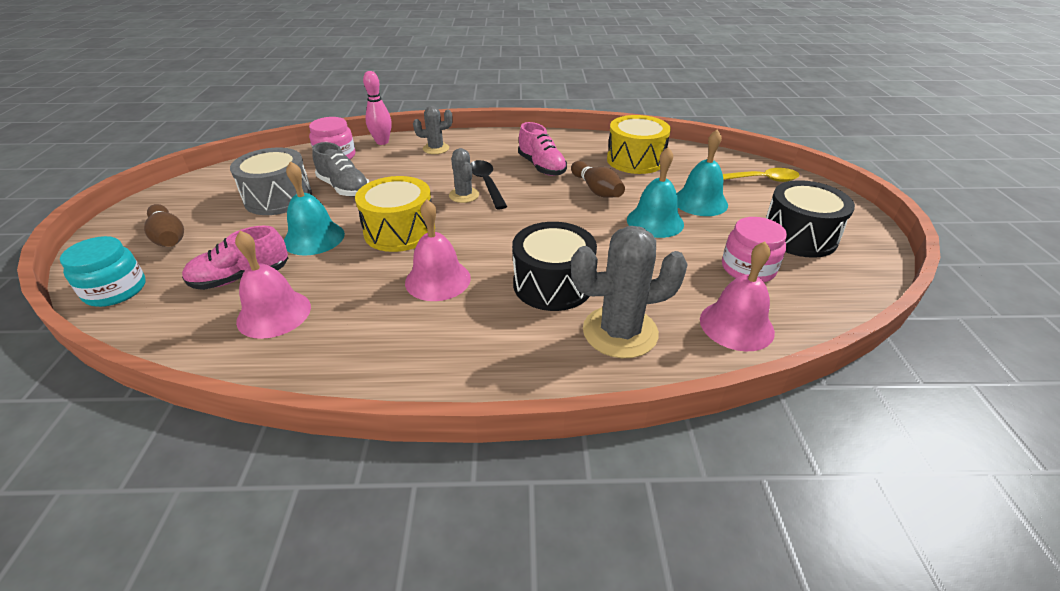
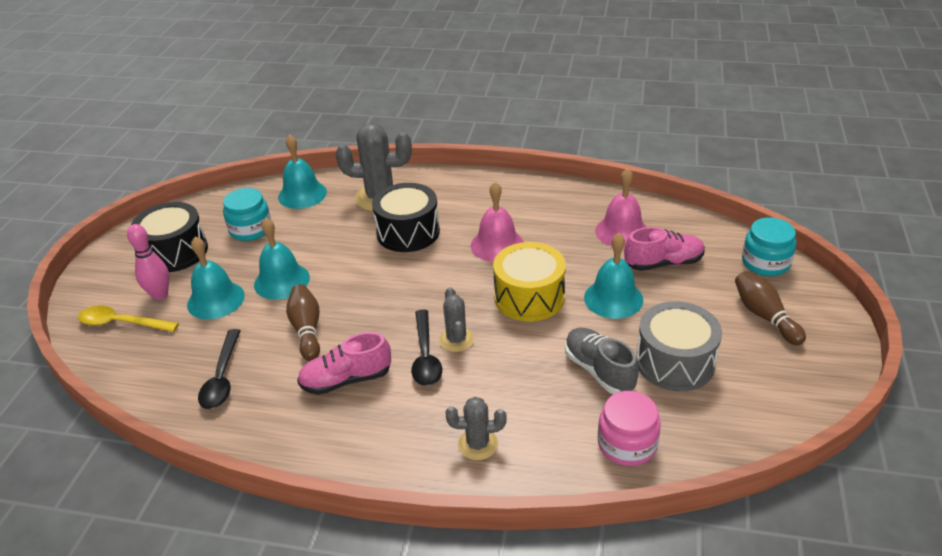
camera: 165 degrees left, 0 degrees up
pink bowling pin [363,71,392,145] -> pink bowling pin moved to [127,224,169,300]
pink shoe [518,122,567,176] -> pink shoe turned 90 degrees counterclockwise [297,332,391,395]
yellow drum [607,115,671,174] -> black spoon [198,329,241,409]
pink bell [700,242,775,351] -> turquoise bell [278,135,327,209]
pink jar [722,217,787,282] -> turquoise jar [223,188,271,241]

